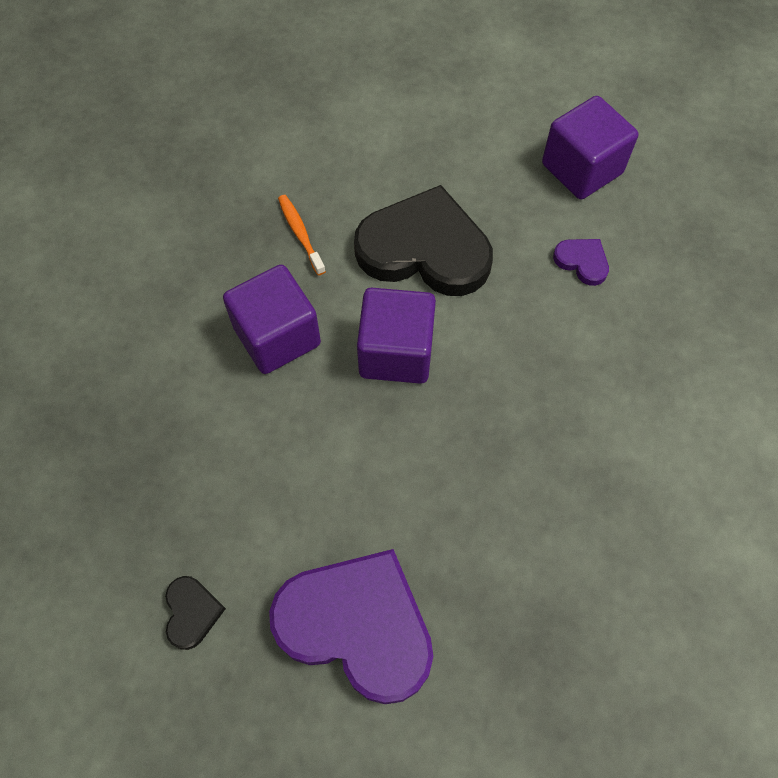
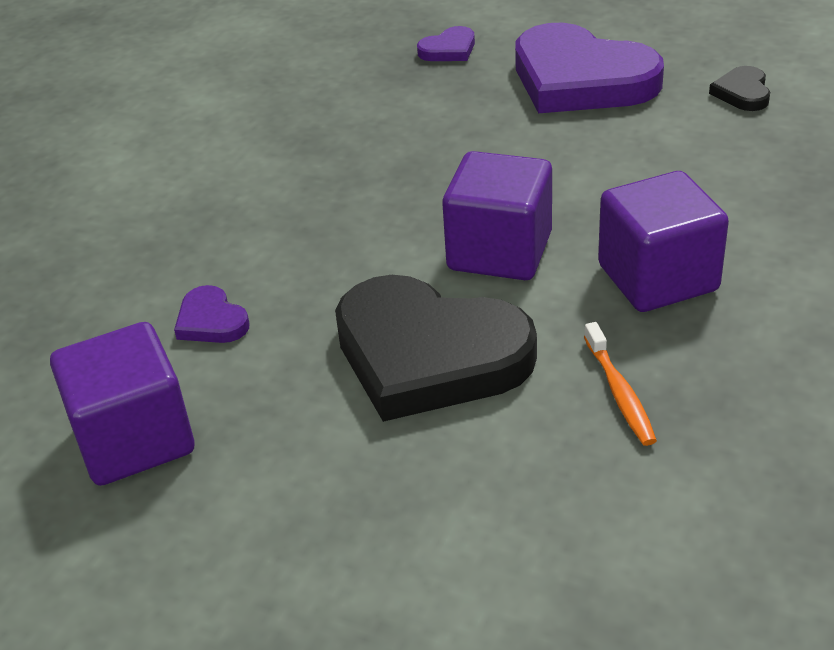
camera: 165 degrees left, 25 degrees down
none -> purple heart [417,26,475,61]

